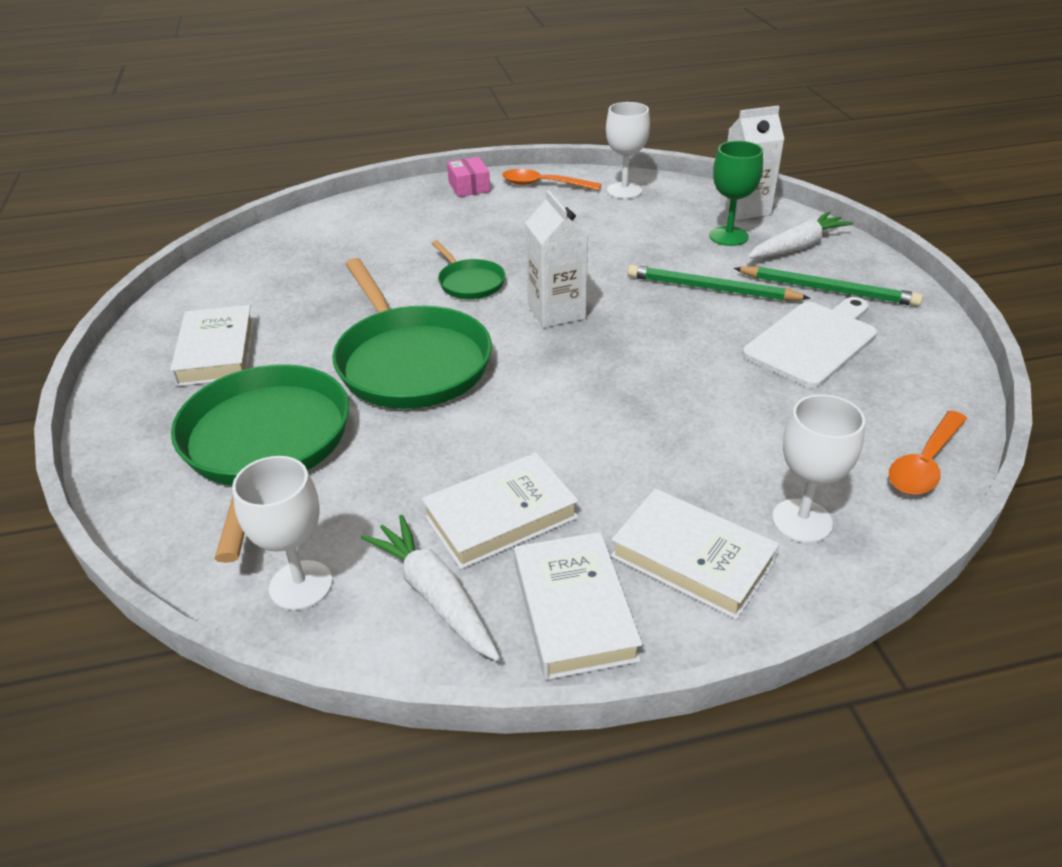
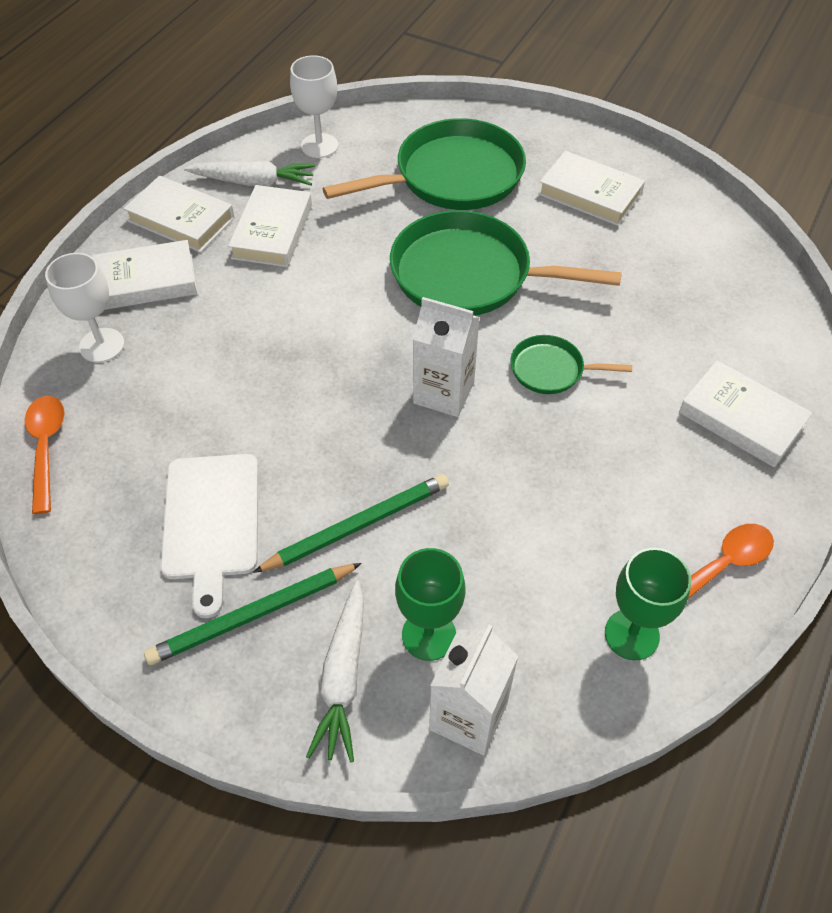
camera: 130 degrees right, 15 degrees up
green pan [171,364,349,563] -> green pan turned 60 degrees counterclockwise [322,118,526,210]
pink box [447,157,490,197] -> none
white goblet [606,102,650,199] -> green goblet [605,548,691,660]
none -> white book [679,361,812,467]

